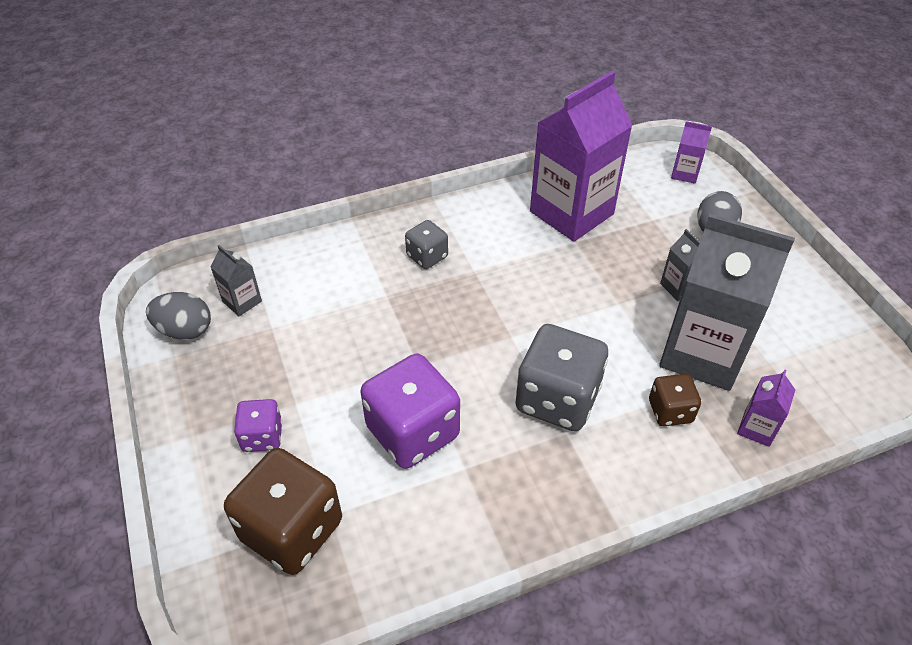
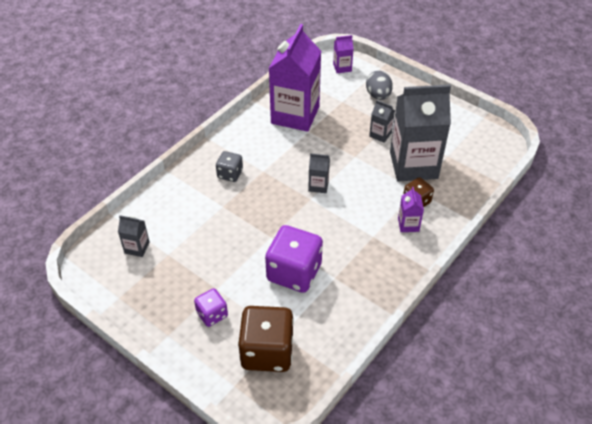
camera: 30 degrees left, 0 degrees up
grey egg [146,292,211,340] -> none
grey dice [515,324,608,431] -> none
purple carton [737,369,795,447] -> purple carton moved to [398,187,424,232]
none -> grey carton [308,153,330,193]

